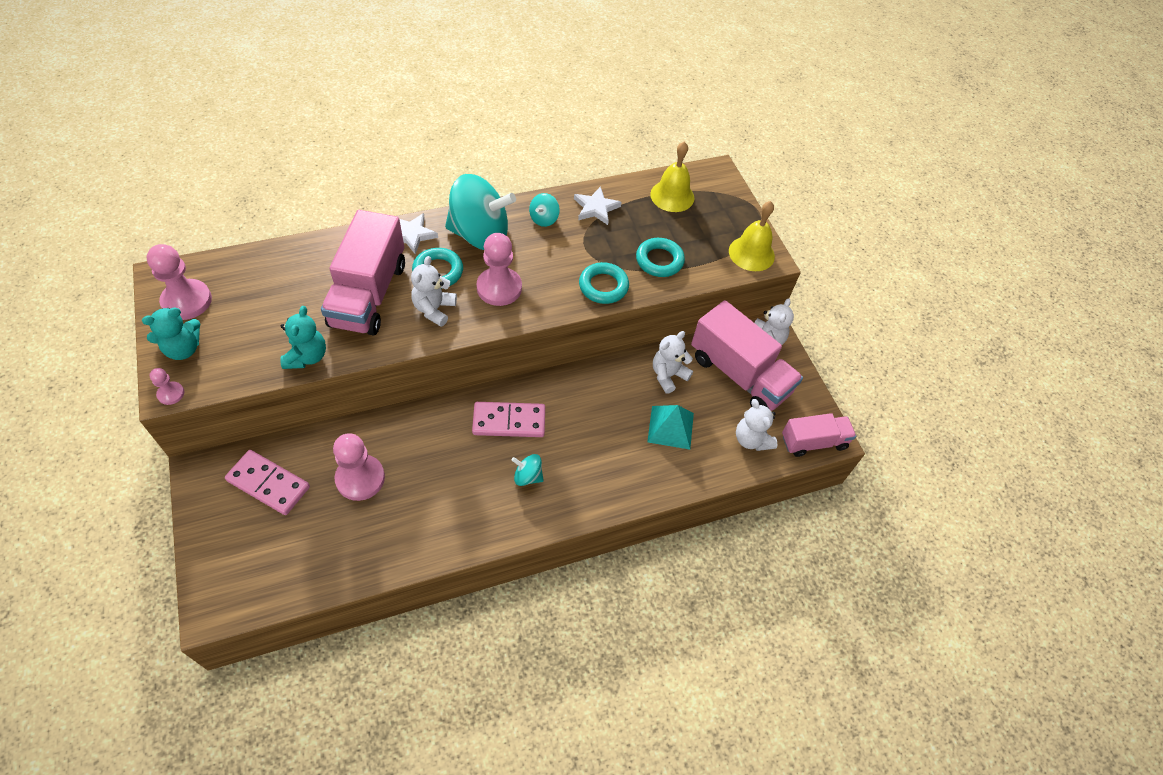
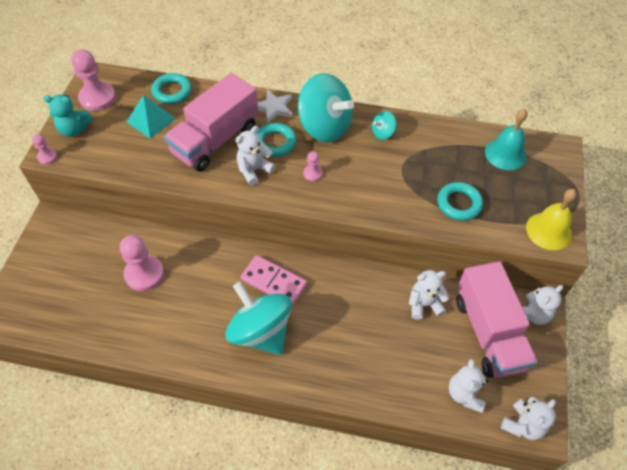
camera: 35 degrees right, 0 degrees up
pink domino [225,450,310,515] -> none
turquoise teddy bear [280,306,326,369] -> none
pink pawn [476,233,522,306] -> pink pawn [303,151,323,181], size x0.50
turquoise spinning top [511,454,544,486] -> turquoise spinning top [226,282,292,355], size x2.33
white star [574,186,622,225] -> none
turquoise ring [579,262,629,304] -> turquoise ring moved to [151,73,192,104]
turquoise pyramid [647,405,694,450] -> turquoise pyramid moved to [127,95,176,139]
yellow bell [650,142,694,212] -> turquoise bell [485,109,528,170]
pink truck [782,413,856,457] -> white teddy bear [501,397,556,440]

